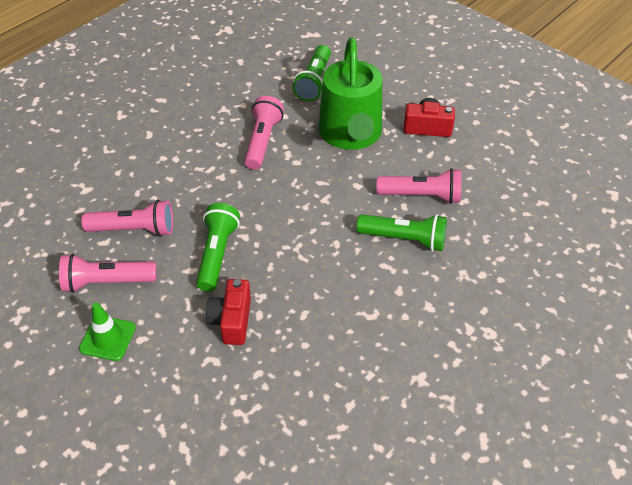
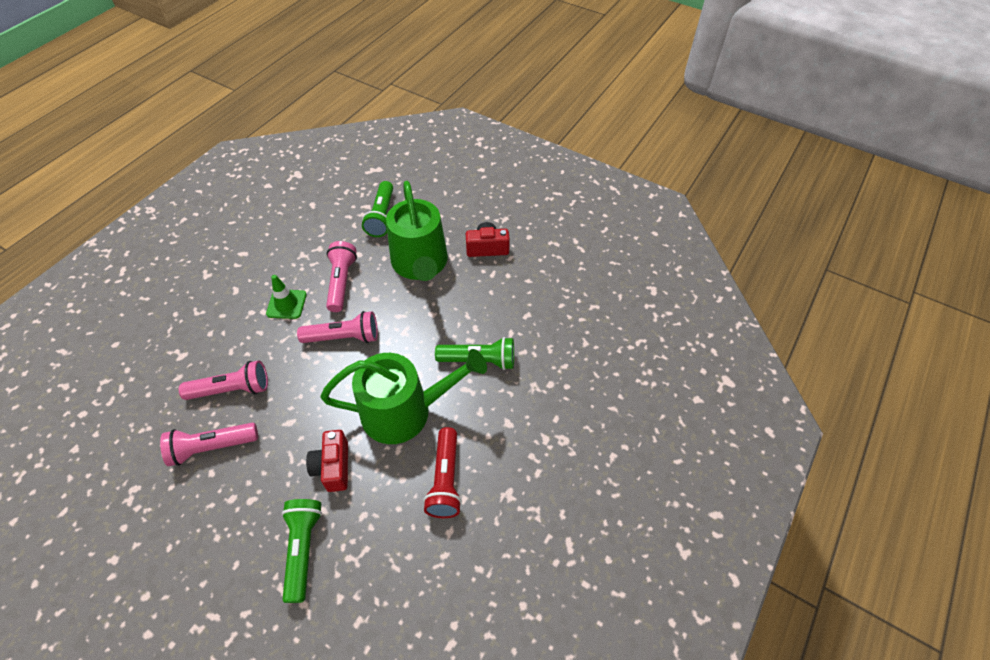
camera: 10 degrees left, 5 degrees up
green traffic cone [79,302,136,361] -> green traffic cone moved to [266,275,307,319]
green flashlight [196,203,240,291] -> green flashlight moved to [282,499,322,603]
pink flashlight [377,168,461,204] -> pink flashlight moved to [297,311,378,343]
none -> green watering can [321,349,487,444]
none -> red flashlight [423,427,462,518]

